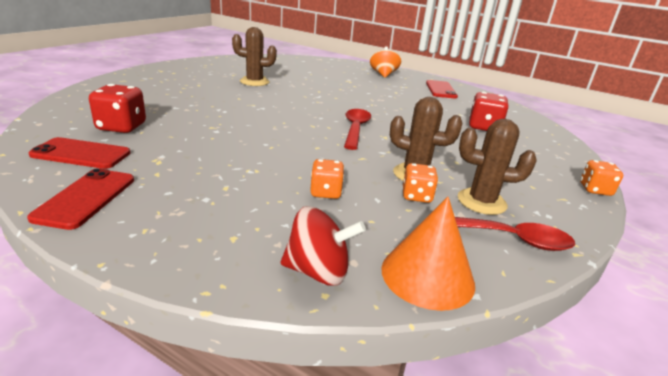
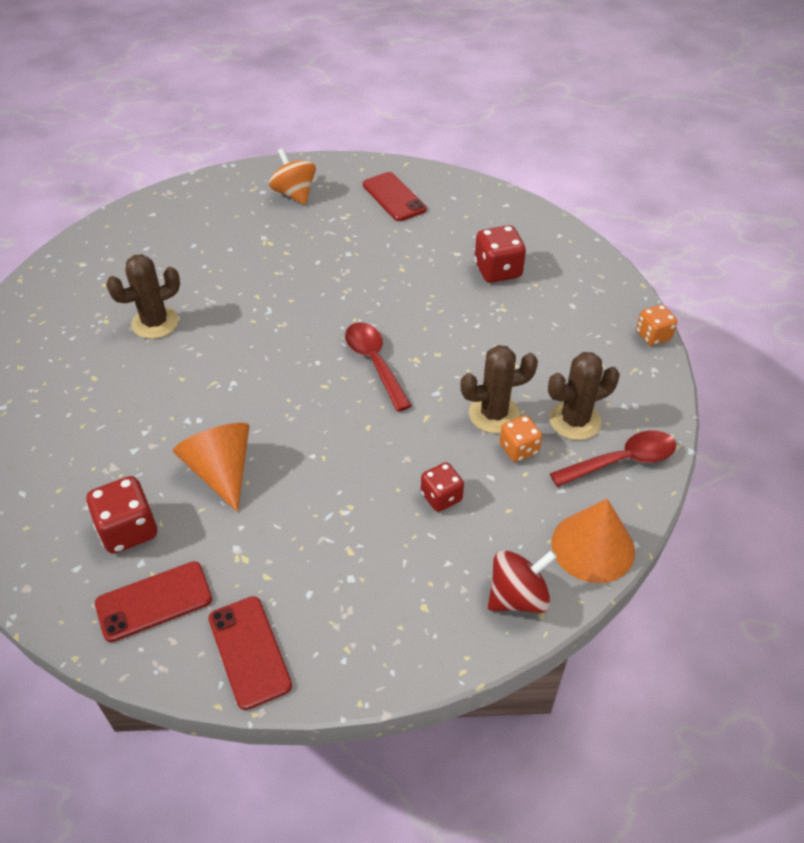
camera: 30 degrees left, 20 degrees up
orange dice [310,159,344,199] -> red dice [421,462,464,512]
none -> orange cone [173,423,249,512]

